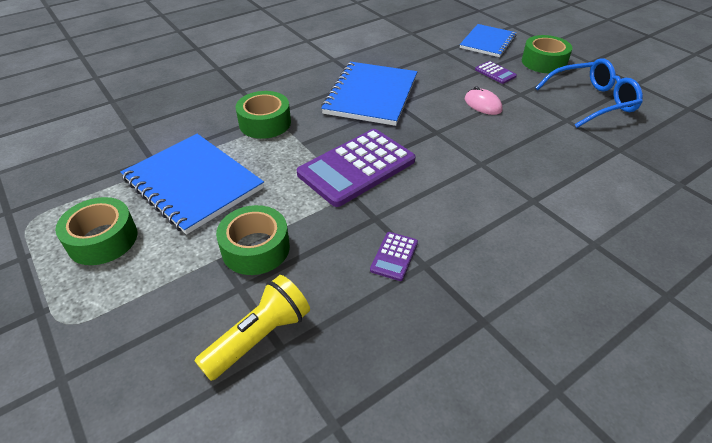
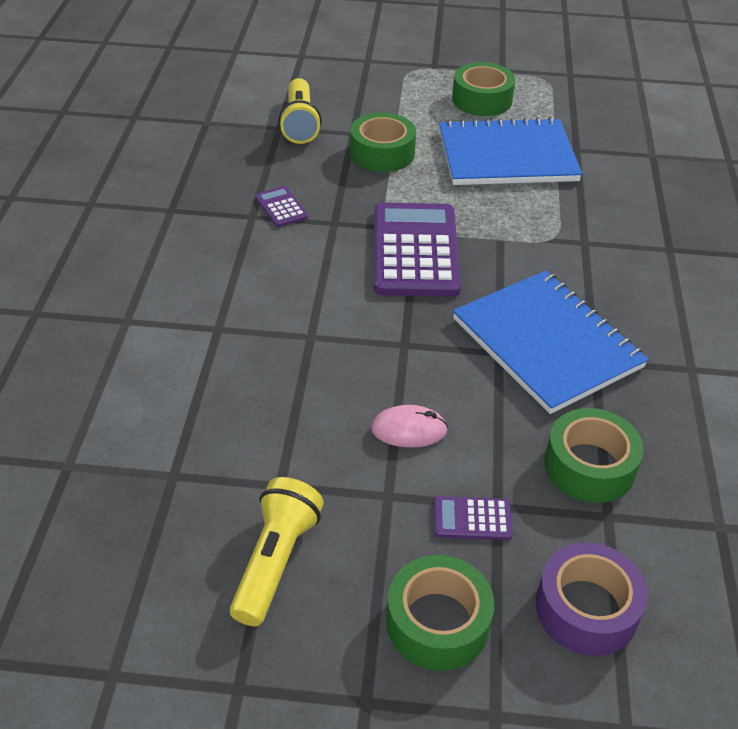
camera: 130 degrees right, 0 degrees up
green tape [236,91,291,139] -> green tape moved to [545,408,644,503]
blue notebook [460,24,517,57] -> purple tape [536,542,648,656]
blue glasses [535,58,643,128] -> yellow flashlight [230,477,324,626]

